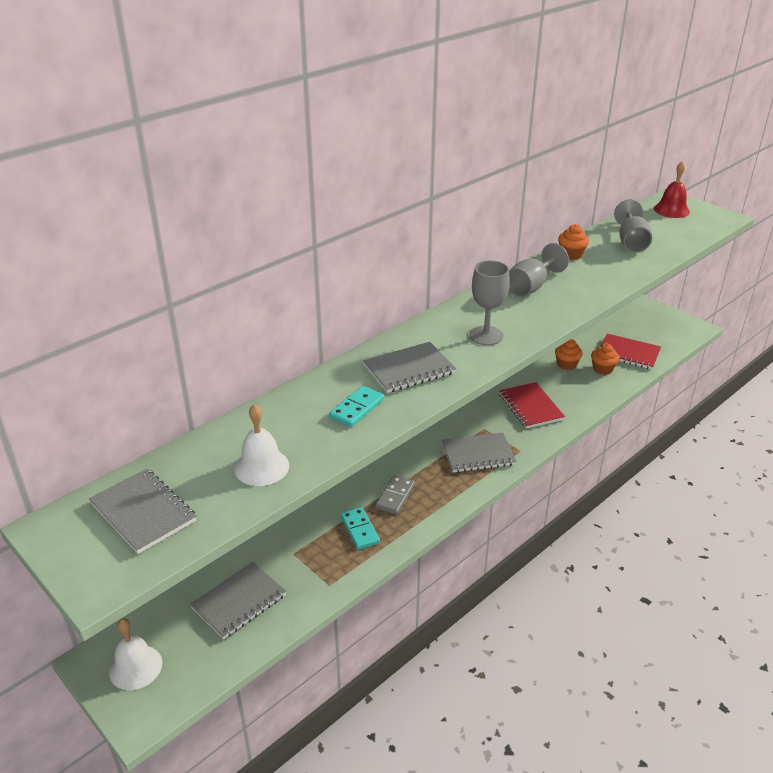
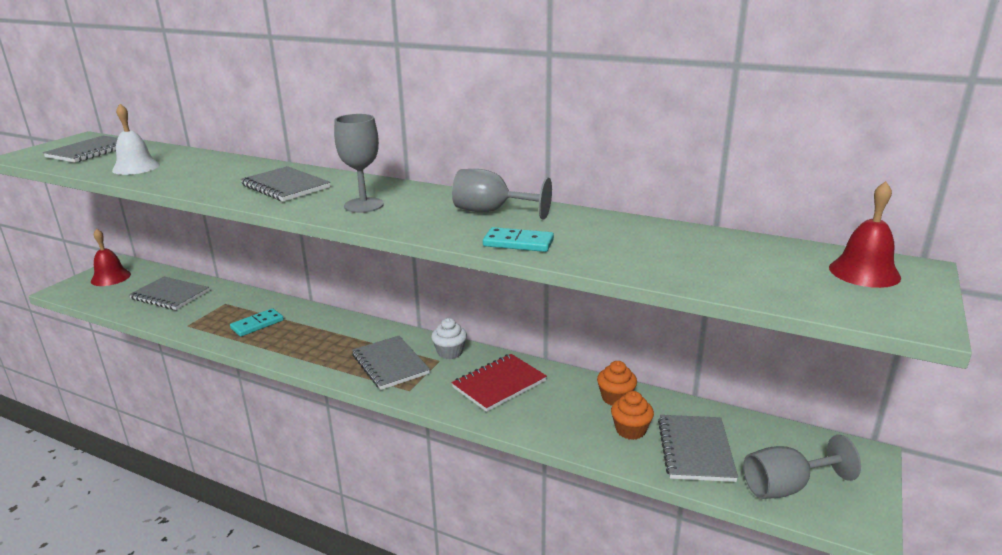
camera: 70 degrees right, 10 degrees down
white bell [109,619,162,690] -> red bell [91,229,131,286]
turquoise domino [329,386,384,427] -> turquoise domino moved to [483,227,554,252]
grey domino [375,475,415,515] -> none
orange cupcake [558,224,589,260] -> none
red notebook [601,334,661,369] -> grey notebook [658,415,738,482]
grey goblet [614,200,652,253] -> grey goblet moved to [743,435,861,499]
none -> white cupcake [431,318,467,359]

